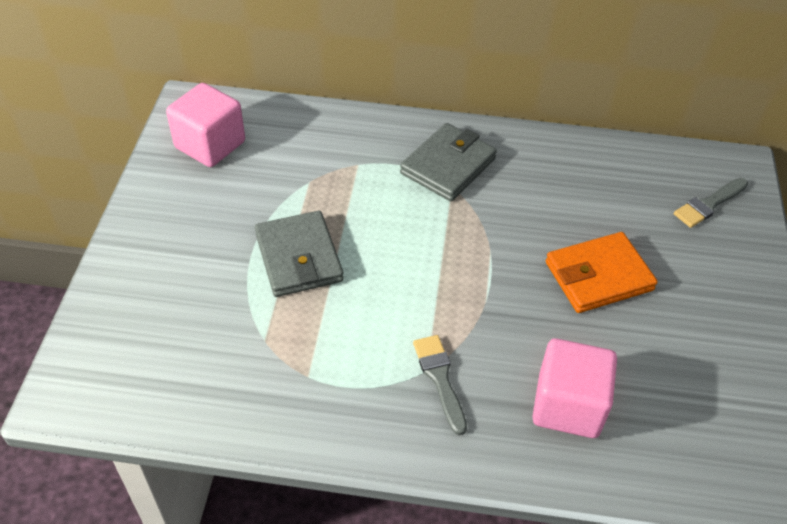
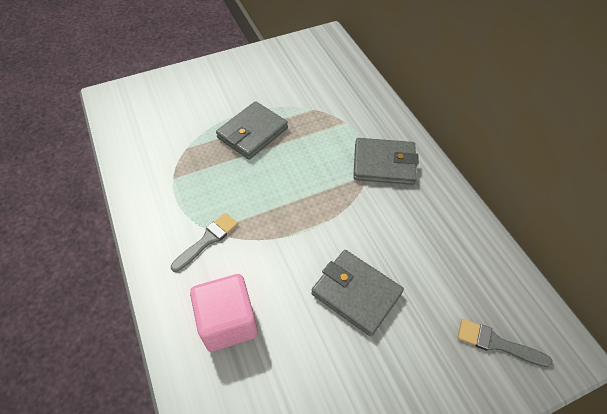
camera: 60 degrees right, 5 degrees up
pink cube [166,83,245,167] -> none
orange wallet [546,232,658,313] -> grey wallet [311,250,404,336]

